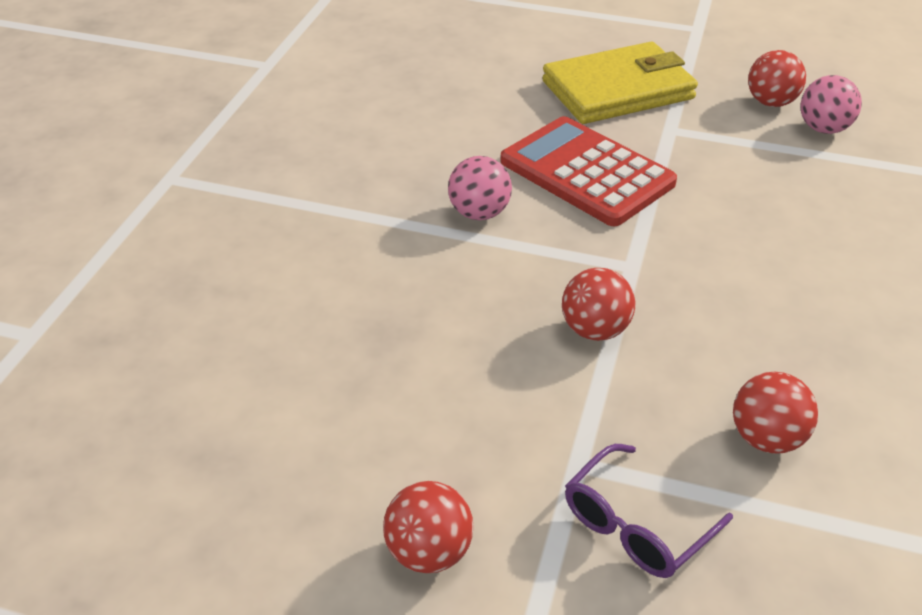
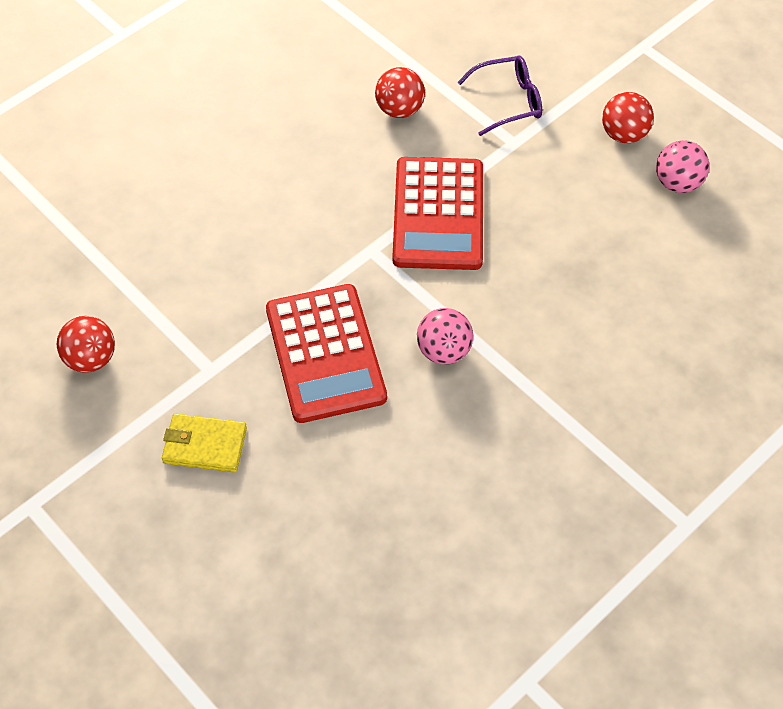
camera: 150 degrees left, 15 degrees up
yellow wallet [542,42,698,124] -> yellow wallet [162,413,247,473], size x0.54
red ball [562,268,635,341] -> red calculator [393,157,483,270]
pink ball [800,75,862,134] -> pink ball moved to [656,140,709,193]

